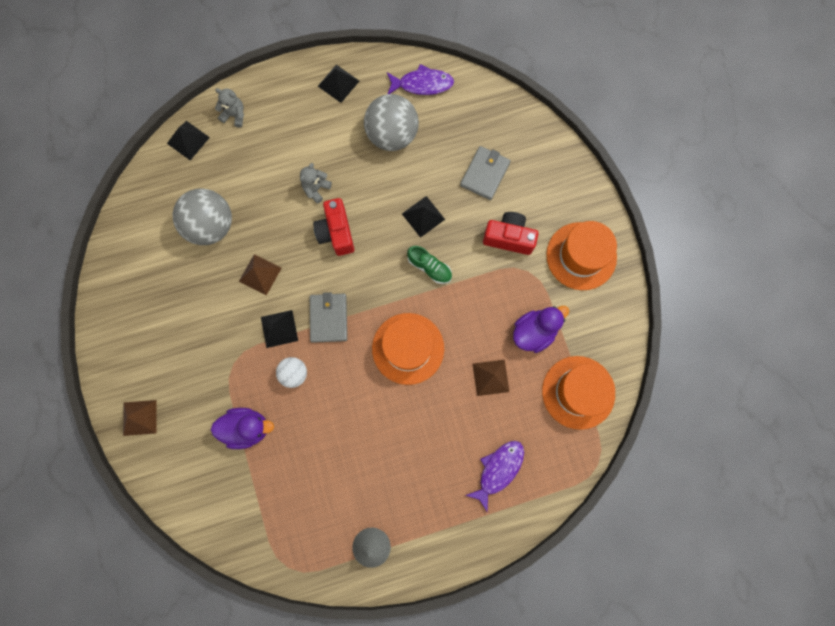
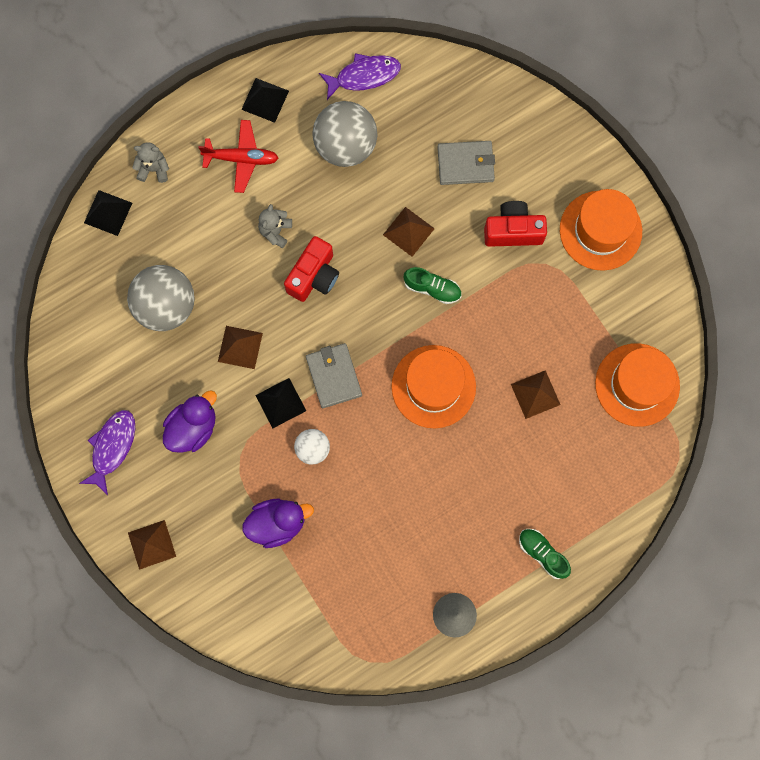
camera: 15 degrees left, 0 degrees up
red camera [313,198,354,256] -> red camera turned 120 degrees counterclockwise [284,236,339,302]
black pyramid [402,196,445,238] -> brown pyramid [383,207,435,257]
grey wallet [460,146,511,200] -> grey wallet turned 75 degrees clockwise [437,141,495,185]
purple fish [465,441,524,513] -> purple fish moved to [79,410,135,495]
purple duck [513,306,569,353] -> purple duck moved to [163,390,217,453]
none -> red plane [198,120,278,193]
none -> green shoe [519,529,571,579]

